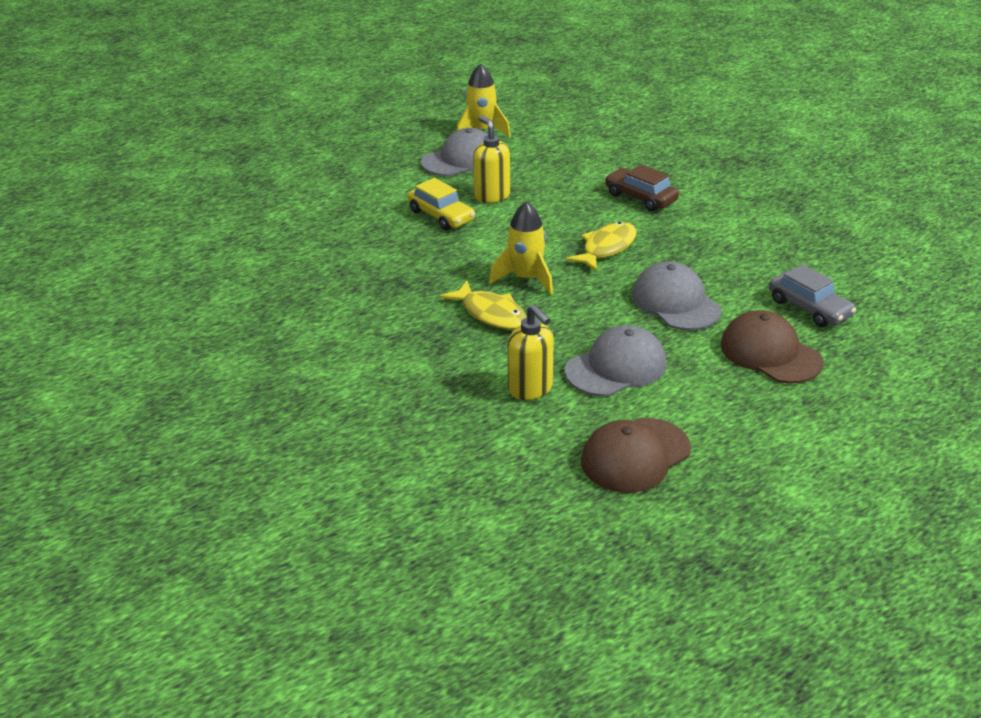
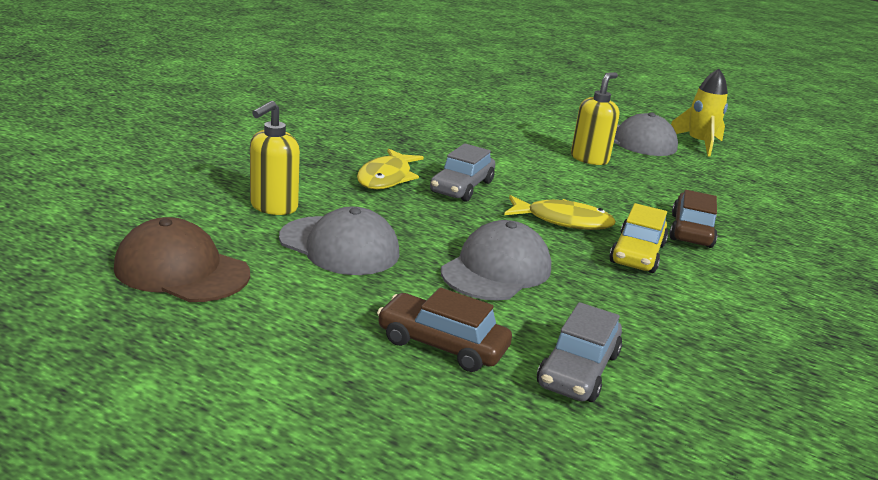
camera: 60 degrees right, 10 degrees down
yellow car [407,178,475,230] -> yellow car moved to [609,203,668,273]
yellow rocket [489,202,553,295] -> grey car [430,143,495,202]
brown cap [721,310,823,384] -> brown car [377,288,512,372]

